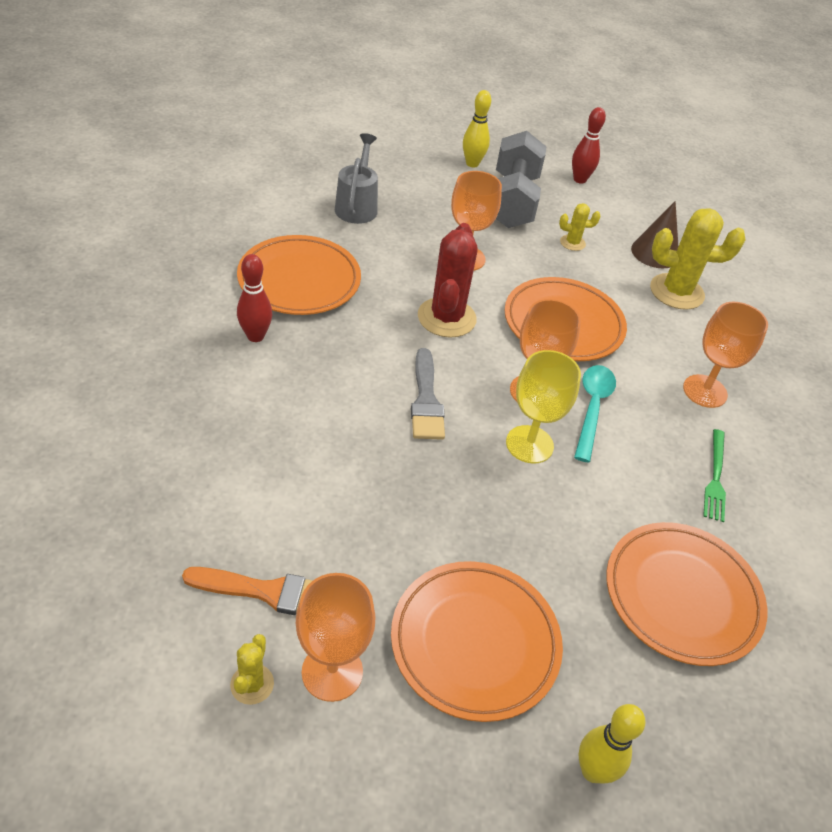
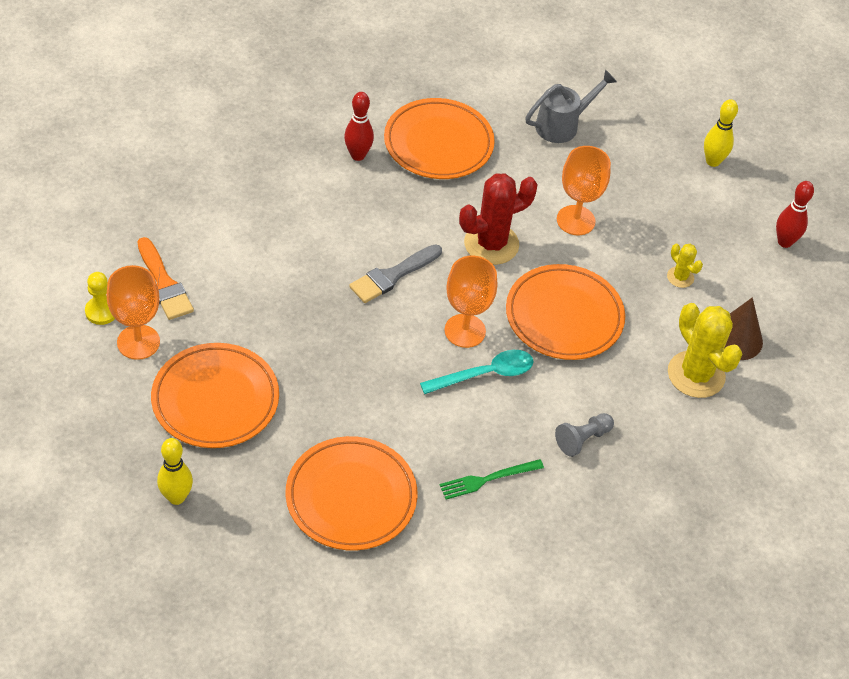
camera: 55 degrees right, 5 degrees up
yellow cactus [230,634,274,705] -> yellow pawn [85,272,115,325]
grey dumbbell [496,131,546,228] -> none
yellow goblet [506,350,581,464] -> none
orange goblet [683,302,768,408] -> grey pawn [555,413,614,457]

